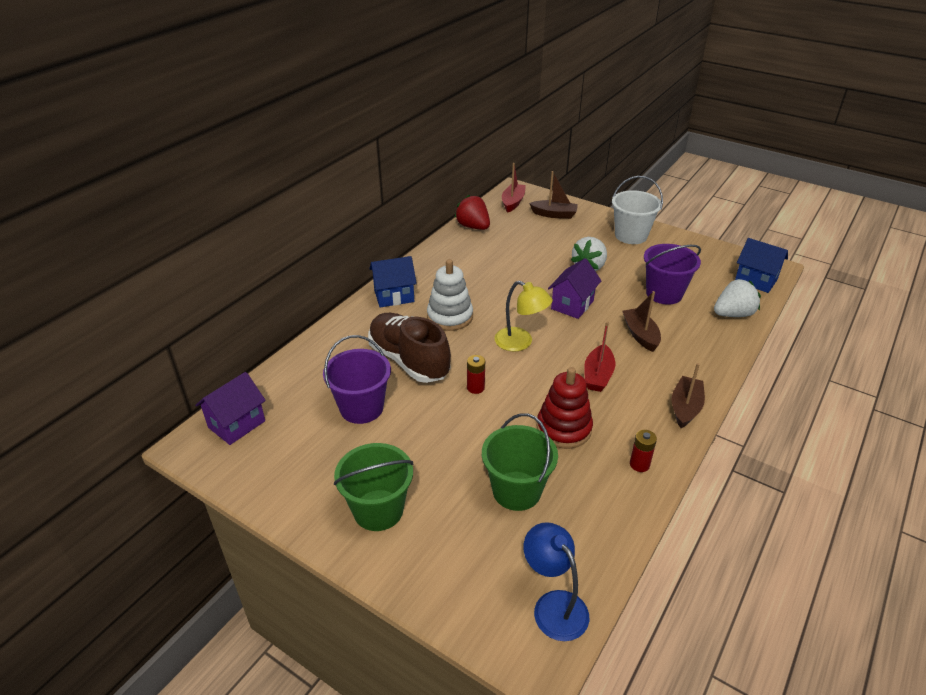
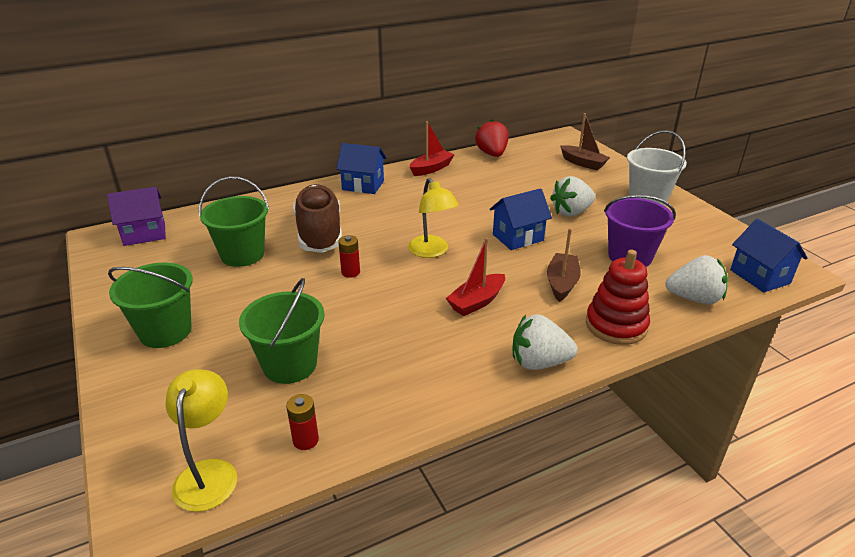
camera: 30 degrees right, 5 degrees down
purple bucket [323,335,391,424] -> green bucket [199,177,269,267]
white stacking toy [427,259,473,331] -> none
red boat [502,163,526,213] -> red boat moved to [410,121,455,176]
blue lamp [524,522,589,641] -> yellow lamp [166,369,237,512]
red stacking toy [537,367,593,449] -> red stacking toy moved to [586,250,650,345]
purple house [548,258,601,319] -> blue house [490,188,552,250]
red battery [630,430,657,472] -> red battery moved to [286,394,319,450]
brown boat [671,363,705,428] -> white strawberry [512,314,578,370]

